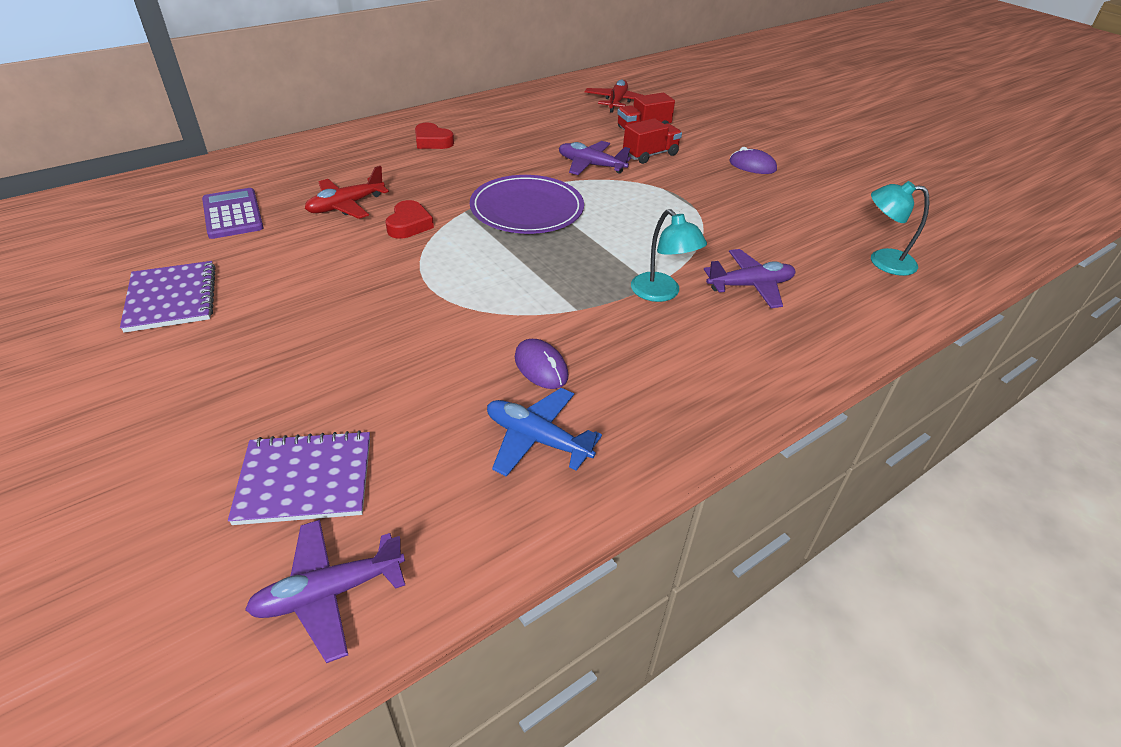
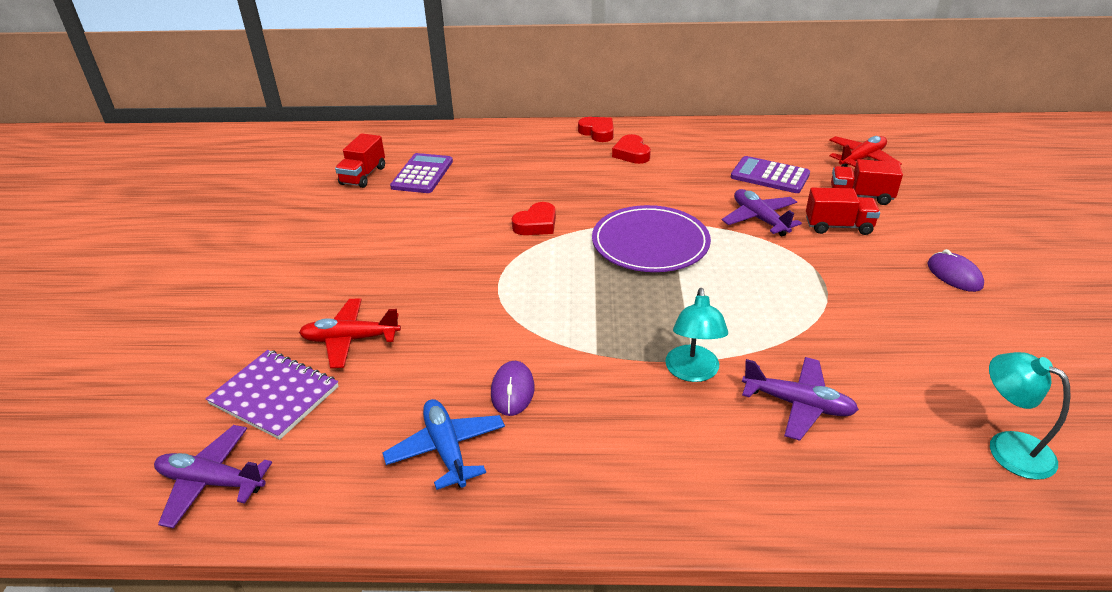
camera: 40 degrees right, 5 degrees down
purple notebook [120,261,216,333] -> none
red plane [305,166,389,219] -> red plane moved to [299,298,401,368]
none -> red truck [335,133,385,188]
none -> red heart [578,117,614,142]
none -> purple calculator [731,156,810,193]

